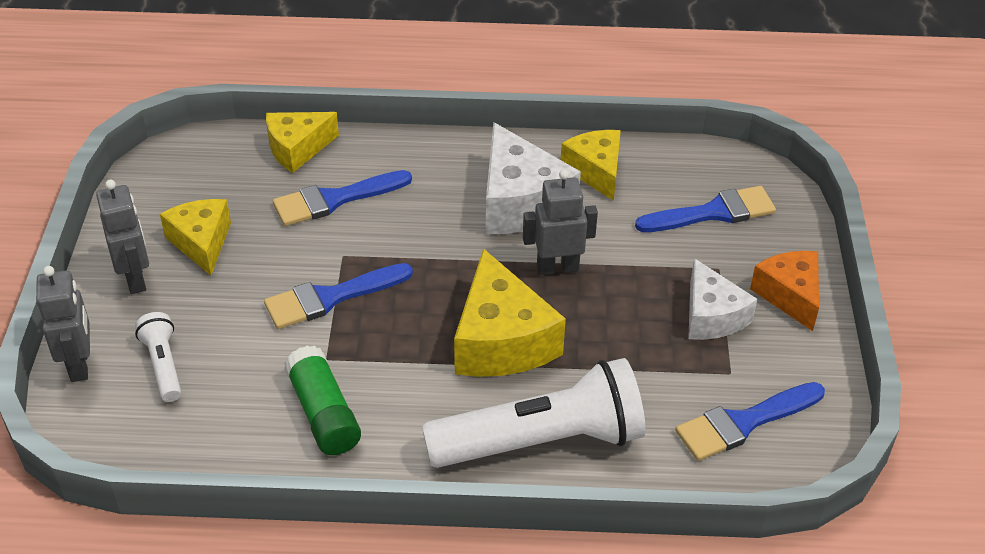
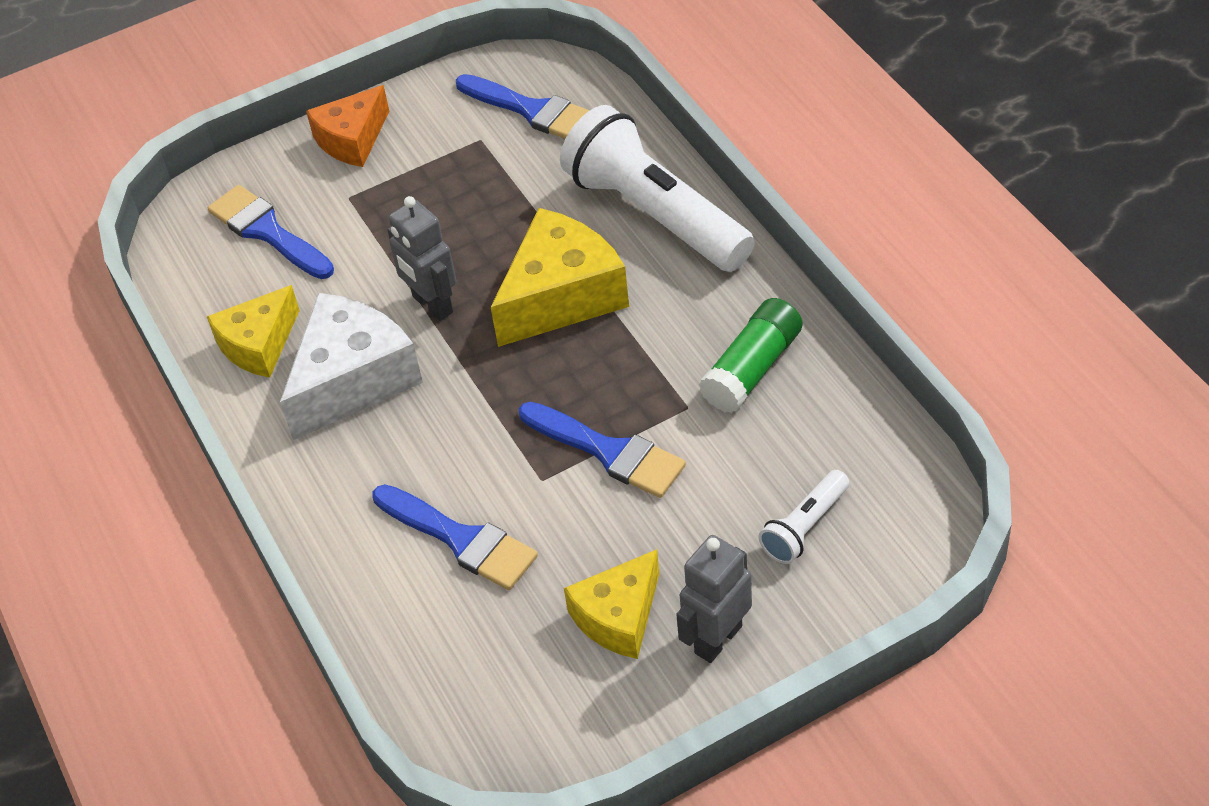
camera: 115 degrees left, 5 degrees up
grey robot [36,266,90,382] -> none
yellow cheese [266,112,339,173] -> none
white cheese [688,258,758,340] -> none

